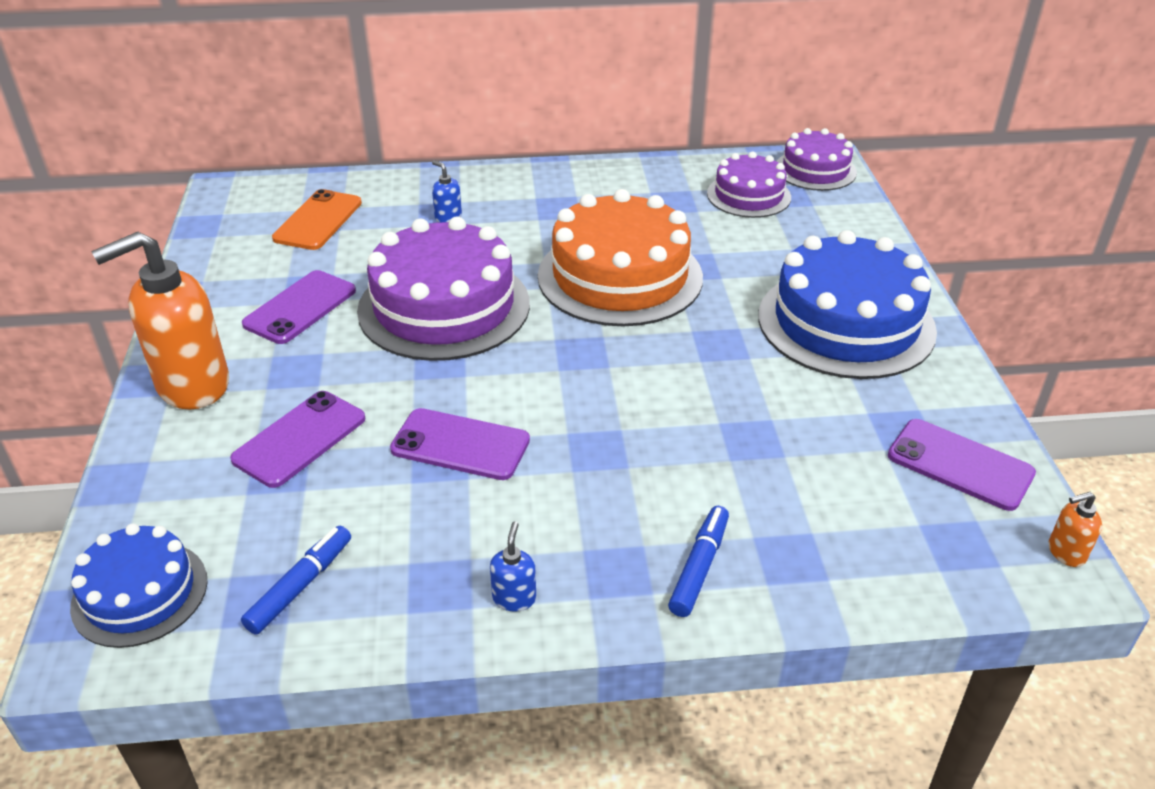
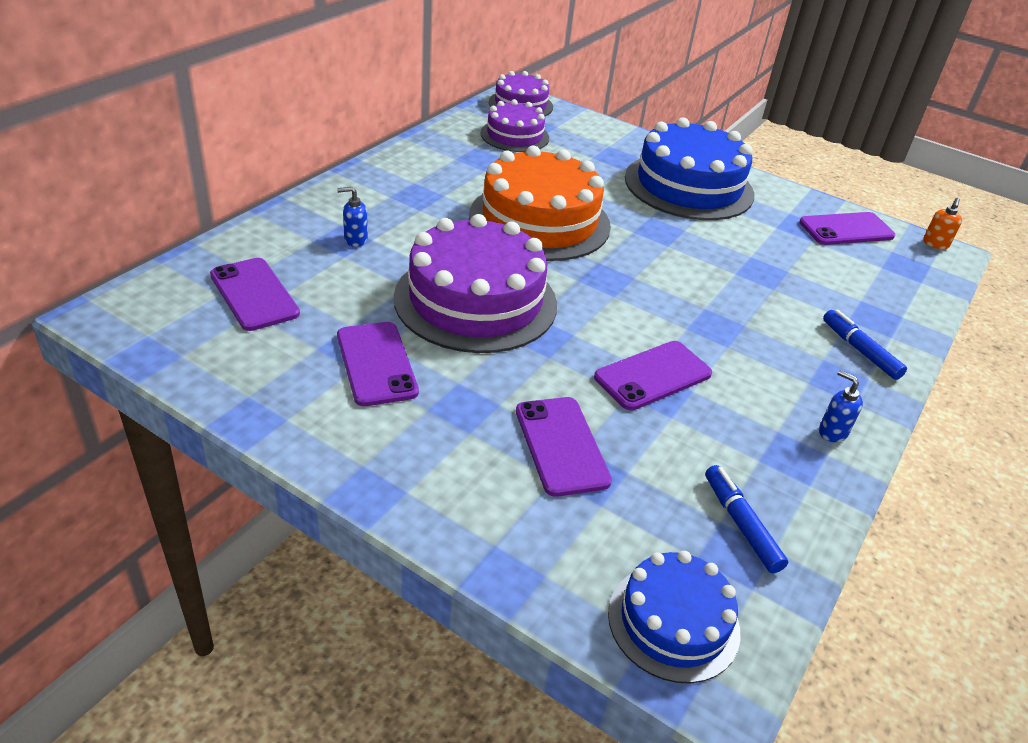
camera: 55 degrees left, 0 degrees up
orange soap dispenser [91,232,229,409] -> none
orange phone [272,189,362,250] -> purple phone [210,258,300,331]

